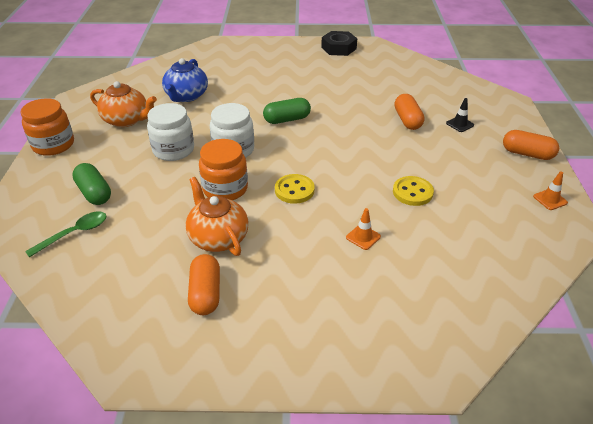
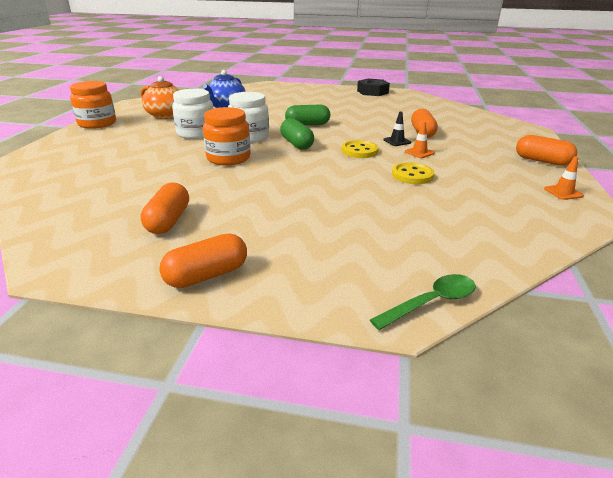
camera: 10 degrees right, 10 degrees down
green spoon [25,211,106,258] -> green spoon moved to [370,274,476,330]
green capsule [72,163,111,205] -> green capsule moved to [280,118,314,150]
orange teapot [185,177,249,256] -> none
yellow button [275,174,315,204] -> yellow button moved to [341,140,379,158]
orange traffic cone [346,208,381,250] -> orange traffic cone moved to [405,121,435,158]
black traffic cone [446,98,474,132] -> black traffic cone moved to [384,112,411,146]
none -> orange capsule [159,233,247,288]

